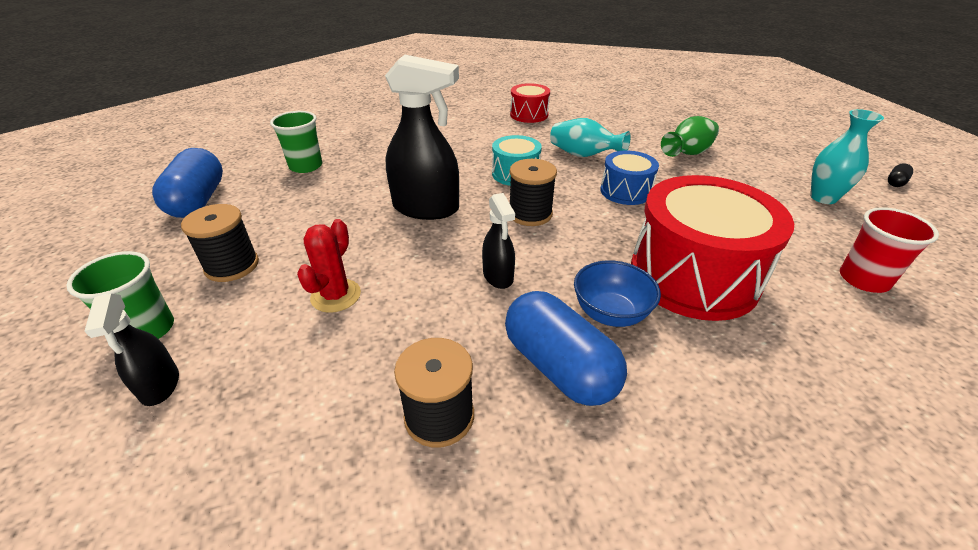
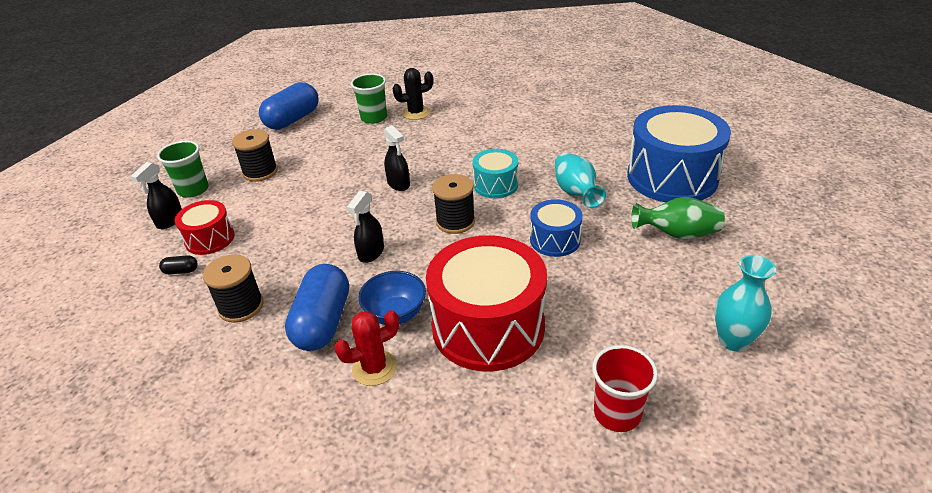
camera: 45 degrees right, 0 degrees up
red cactus [297,219,361,313] -> red cactus moved to [334,310,399,386]
black spray bottle [385,55,459,220] -> black spray bottle [384,125,410,191], size x0.54
red drum [510,83,550,123] -> red drum moved to [175,200,234,255]
black capsule [888,163,913,187] -> black capsule moved to [159,255,198,274]
none -> black cactus [392,68,433,120]
none -> blue drum [627,105,731,202]

